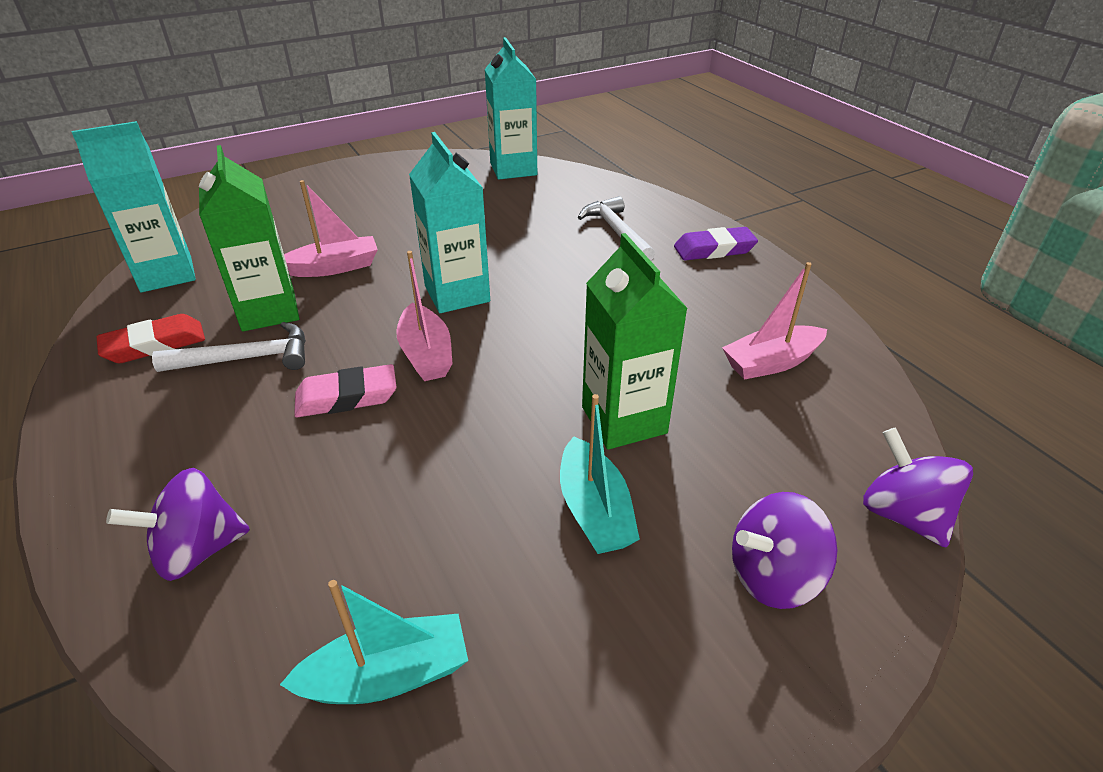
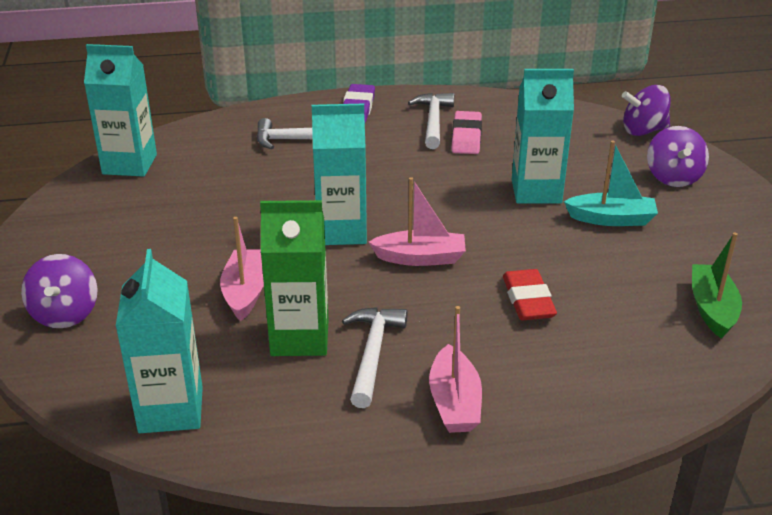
camera: 70 degrees left, 5 degrees down
red eraser [97,314,205,363] -> red eraser moved to [503,269,557,320]
purple spinning top [106,468,250,581] -> purple spinning top moved to [21,254,97,328]
turquoise boat [280,580,468,704] -> green boat [692,232,742,339]
pink eraser [294,364,396,417] -> pink eraser moved to [451,111,482,154]
green carton [582,233,688,450] -> turquoise carton [512,69,574,204]
pink boat [722,262,827,380] -> pink boat moved to [429,306,482,433]
none -> white hammer [408,93,454,149]

